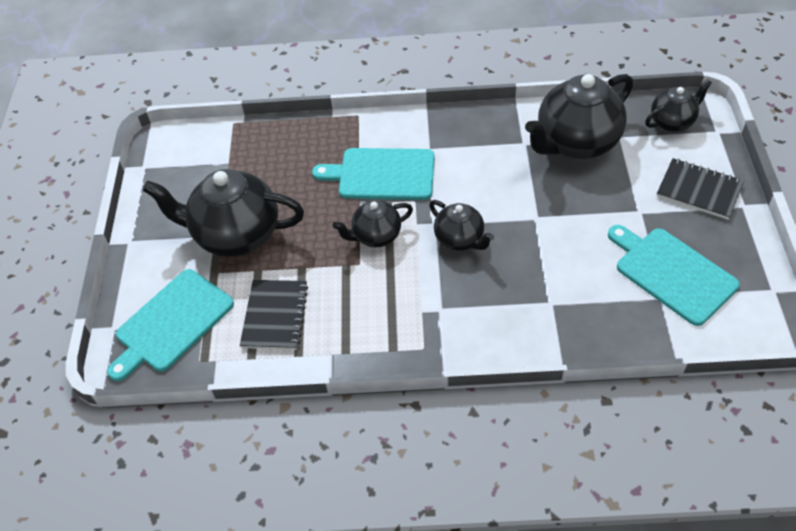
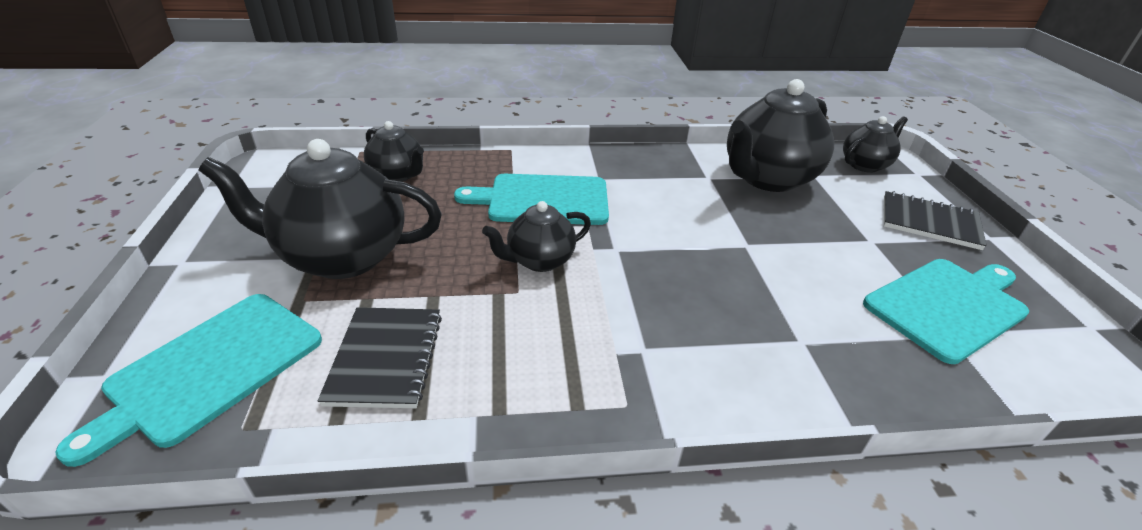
camera: 10 degrees left, 15 degrees down
black teapot [429,200,494,251] -> black teapot moved to [364,121,424,182]
turquoise cutting board [608,225,740,326] -> turquoise cutting board turned 105 degrees clockwise [863,259,1029,364]

